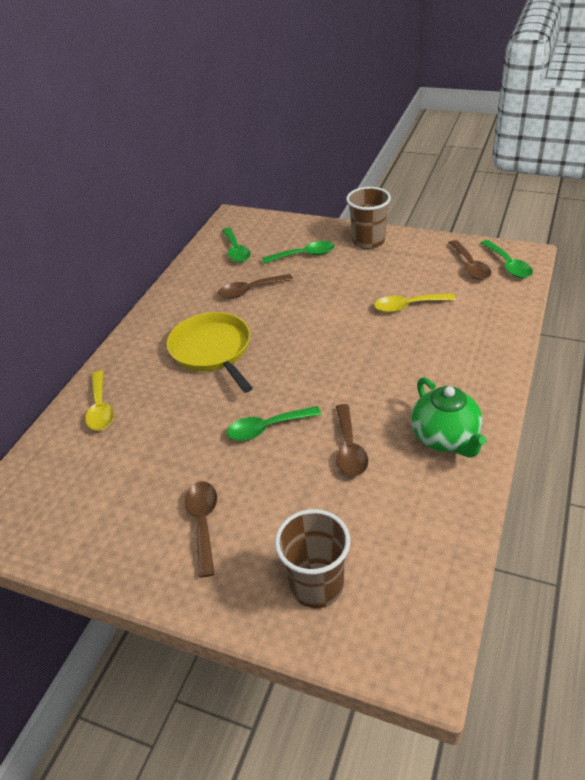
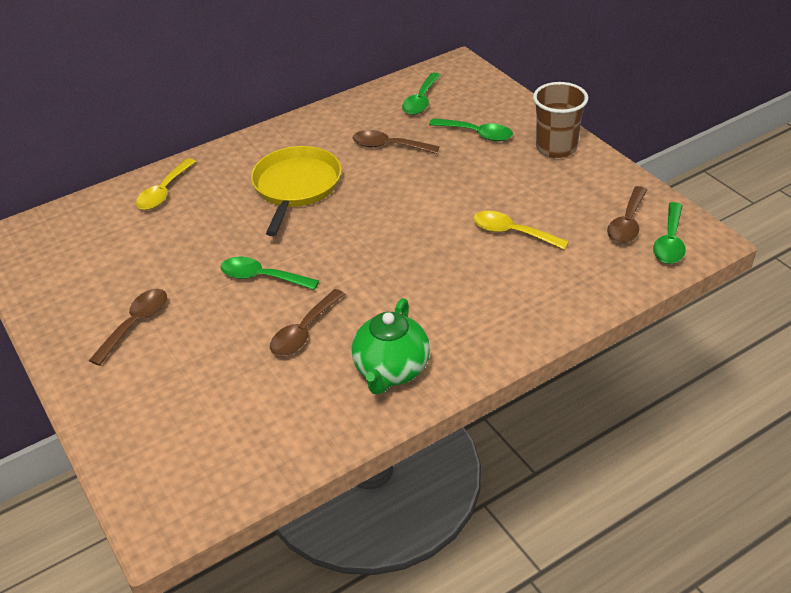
camera: 35 degrees right, 0 degrees up
brown cup [275,509,350,608] -> none

